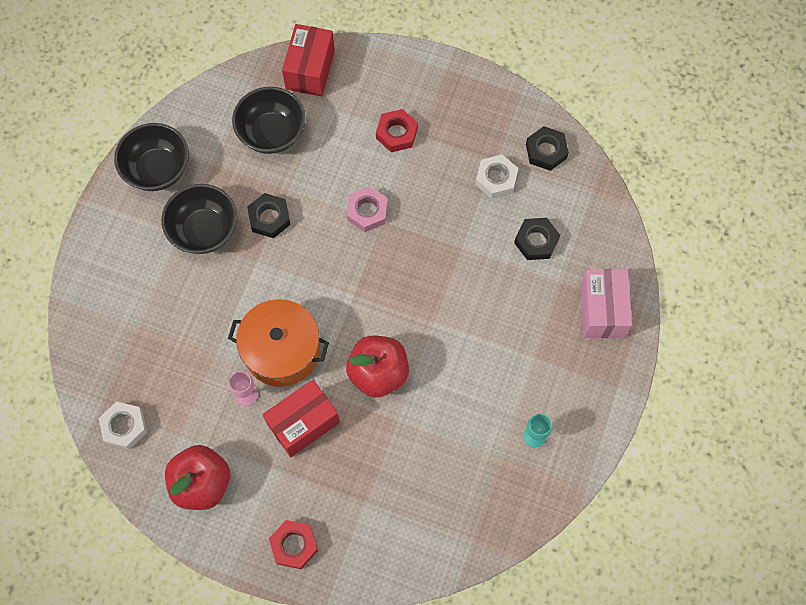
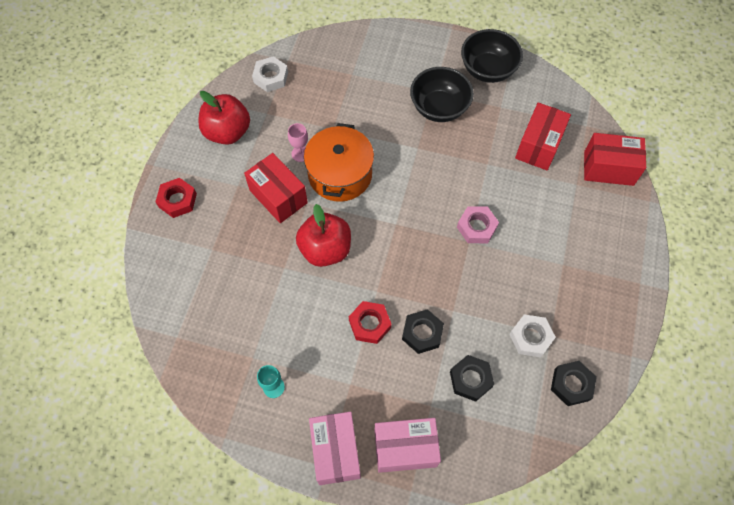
camera: 85 degrees right, 5 degrees down
black bowl [232,87,306,154] -> red box [515,102,571,170]
black nut [247,193,291,238] -> black nut moved to [402,309,444,354]
red nut [376,109,418,152] -> red nut moved to [349,301,392,344]
none -> pink box [309,412,361,485]

